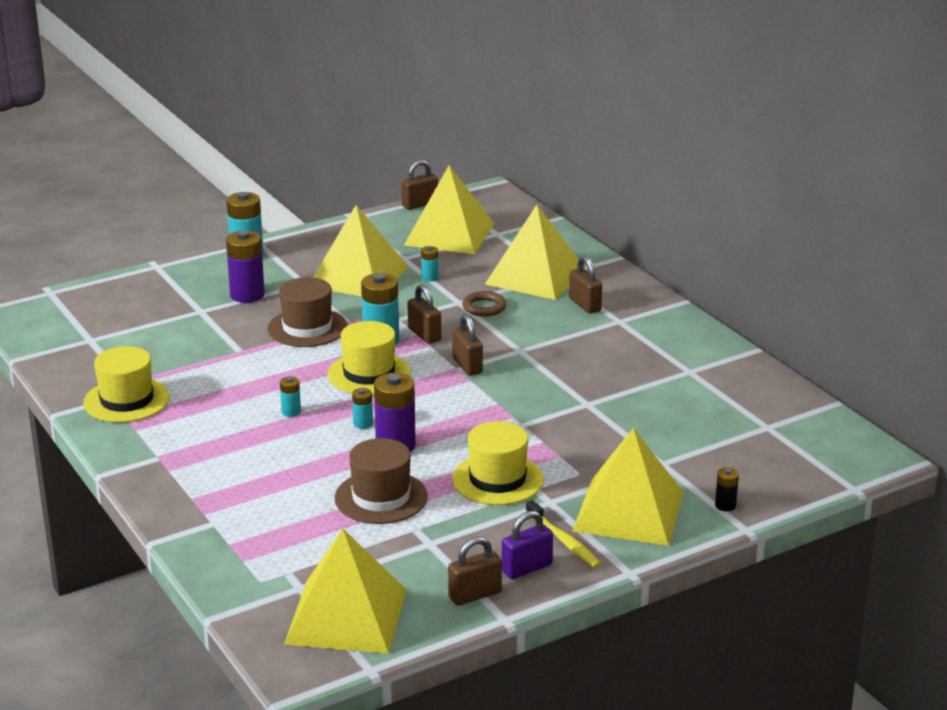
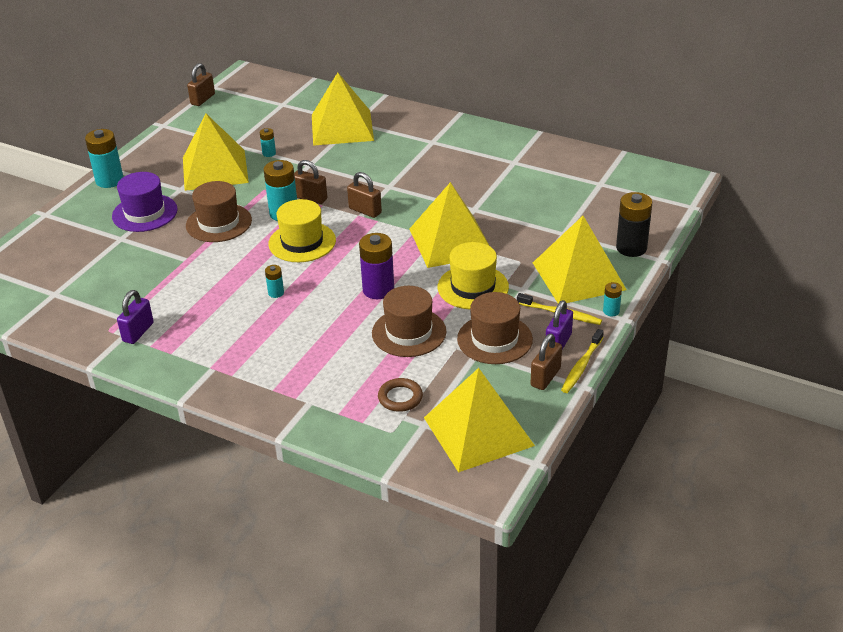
camera: 30 degrees left, 10 degrees up
yellow hat [84,346,170,423] -> purple padlock [117,290,154,344]
purple battery [226,231,265,303] -> purple hat [112,172,178,232]
turquoise battery [352,388,373,429] -> turquoise battery moved to [603,282,622,316]
yellow pyramid [404,165,494,254] -> yellow pyramid moved to [409,182,490,268]
brown ring [462,291,506,317] -> brown ring moved to [378,378,423,412]
brown padlock [569,256,602,314] -> none
black battery [715,467,739,511] -> black battery [616,192,652,257], size x1.99
none -> brown hat [457,292,533,364]
none -> yellow toothbrush [561,329,604,393]

